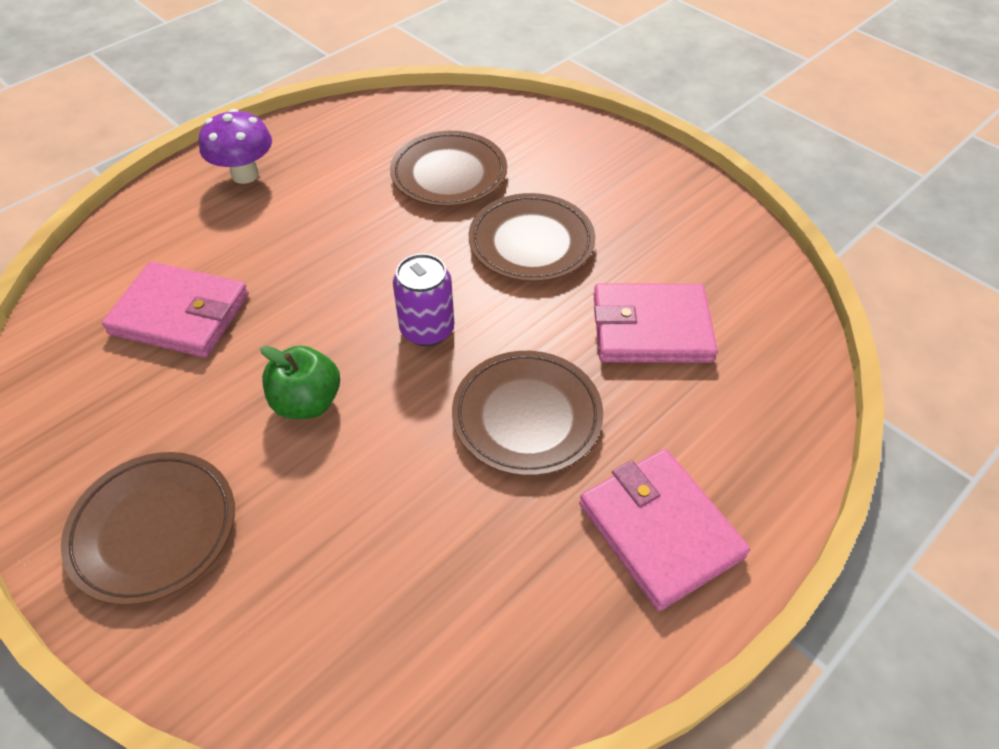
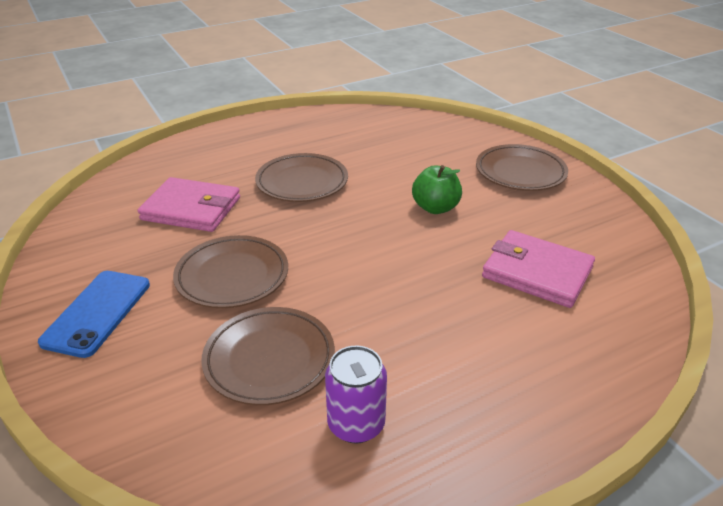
camera: 165 degrees left, 15 degrees down
purple mushroom [199,109,272,184] -> none
purple can [393,253,454,346] -> purple can moved to [325,346,387,444]
pink wallet [579,449,750,611] -> none
none -> blue phone [38,271,150,358]

